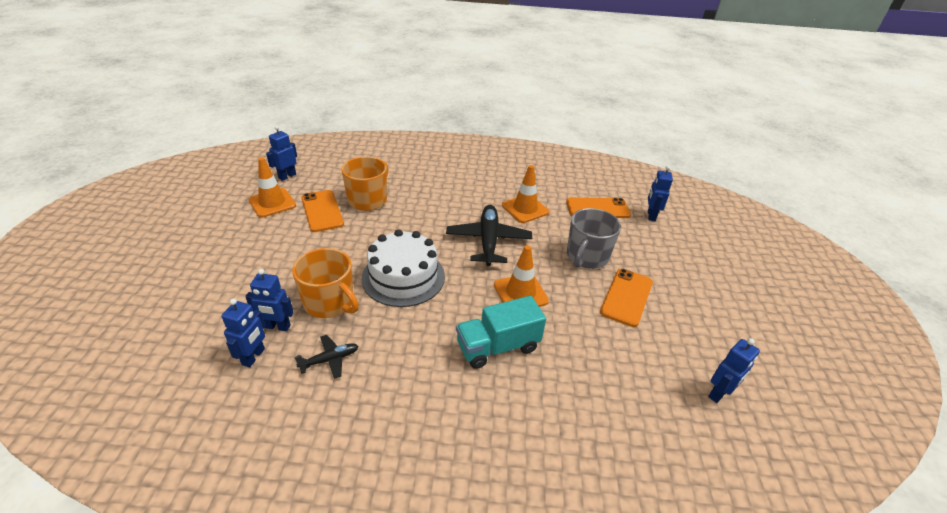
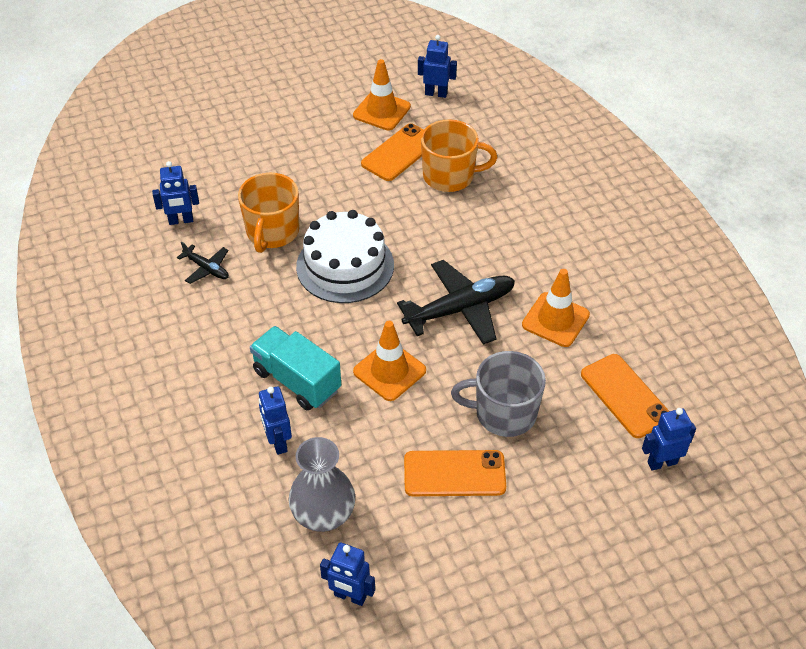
camera: 65 degrees right, 10 degrees up
blue robot [245,269,294,331] -> blue robot moved to [259,386,292,455]
none -> grey vase [288,437,355,532]

